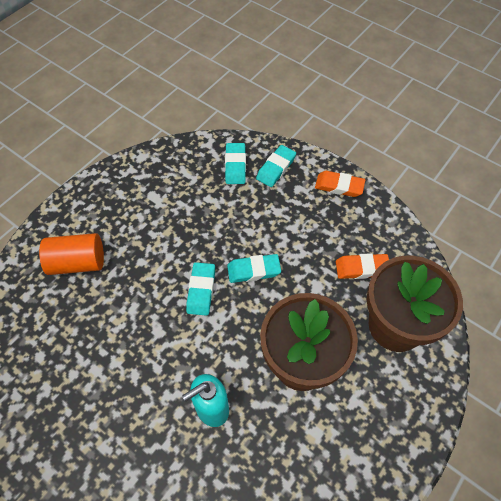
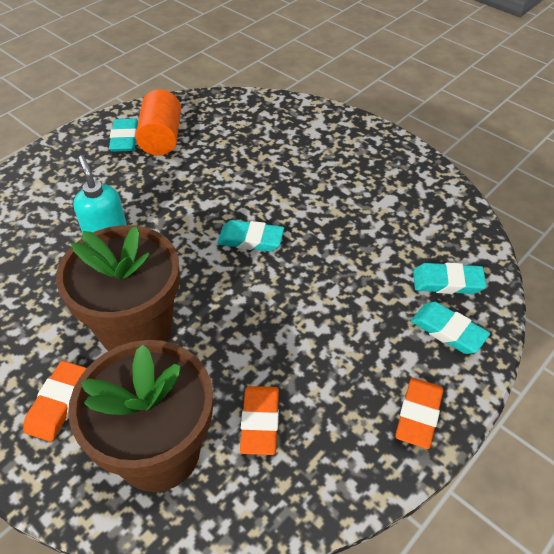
camera: 95 degrees right, 10 degrees down
orange cylinder [39,233,104,275] -> orange cylinder moved to [135,90,181,155]
turquoise eraser [227,254,281,283] -> turquoise eraser moved to [109,118,138,152]
none -> orange eraser [23,361,87,442]

